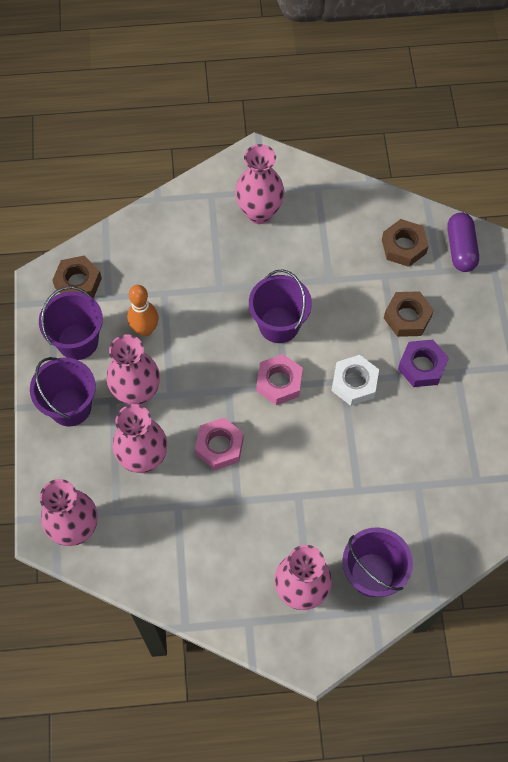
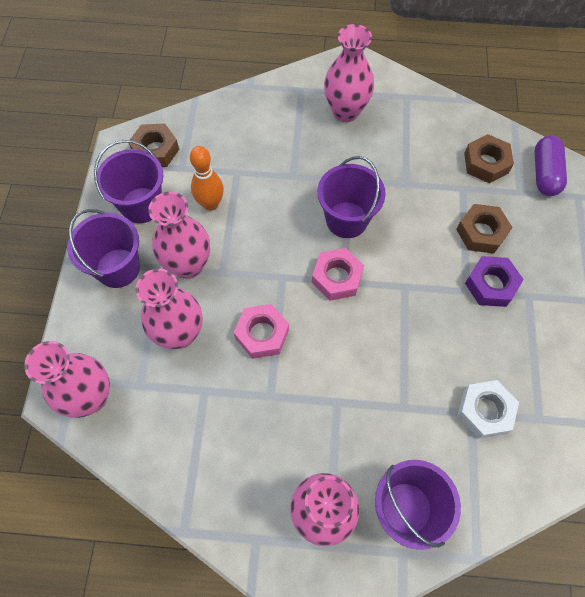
camera: 10 degrees right, 0 degrees up
white nut [331,355,379,406] -> white nut moved to [457,380,519,438]

